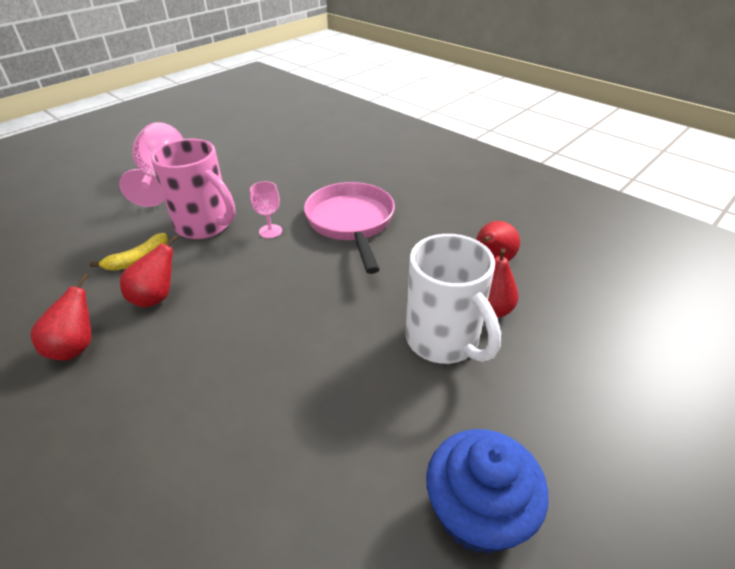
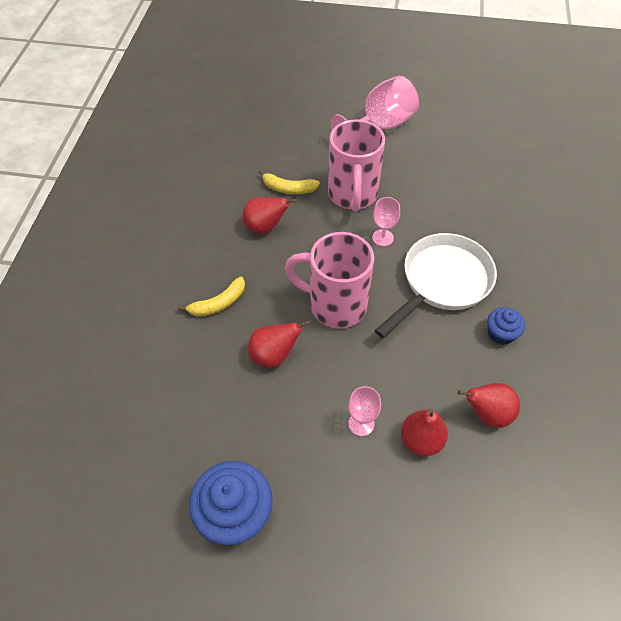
camera: 55 degrees right, 15 degrees up
red pear [31,273,91,360] -> red pear moved to [248,320,310,368]
pink pan [304,182,395,274] -> white pan [375,233,497,338]
white mug [406,234,501,364] -> pink goblet [348,386,381,436]
none -> yellow banana [178,277,245,317]
none -> pink mug [285,232,374,329]
none -> blue cupcake [487,307,525,345]

